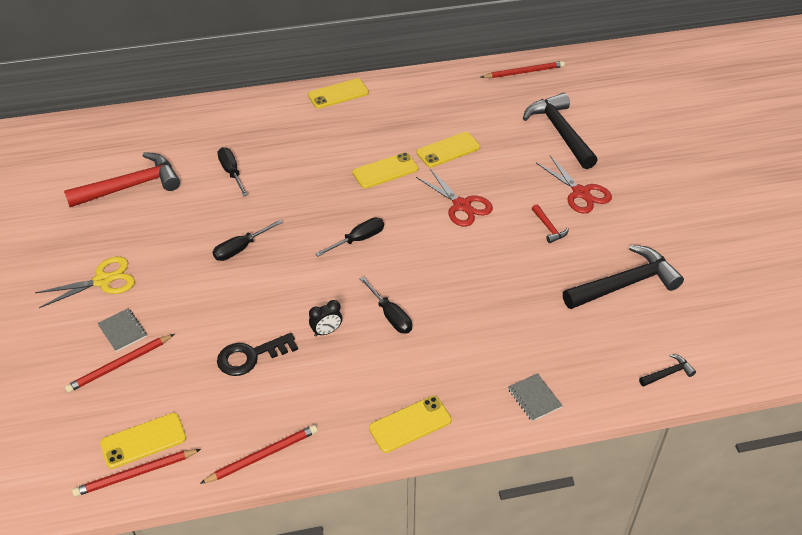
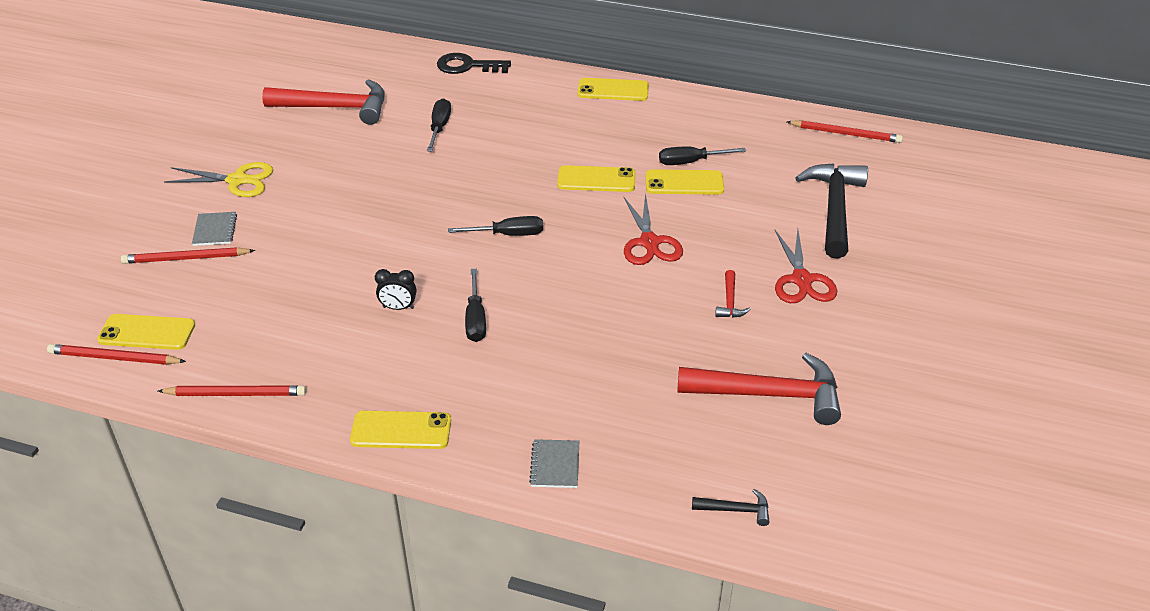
camera: 30 degrees right, 5 degrees down
black screwdriver [213,220,283,261] -> black screwdriver moved to [659,146,746,165]
black key [217,333,298,376] -> black key moved to [437,53,511,74]
black hammer [563,245,684,309] -> red hammer [677,353,841,425]

